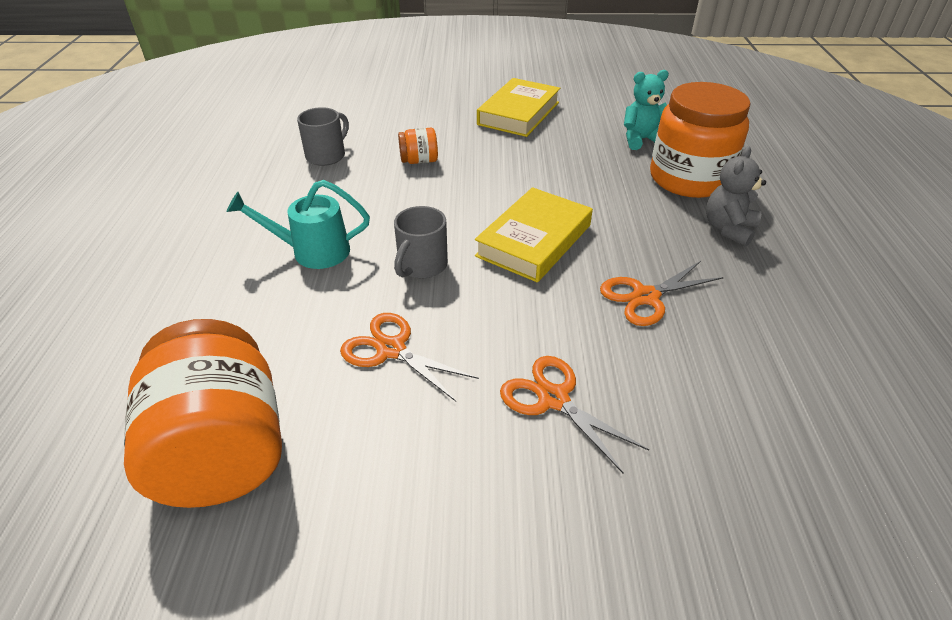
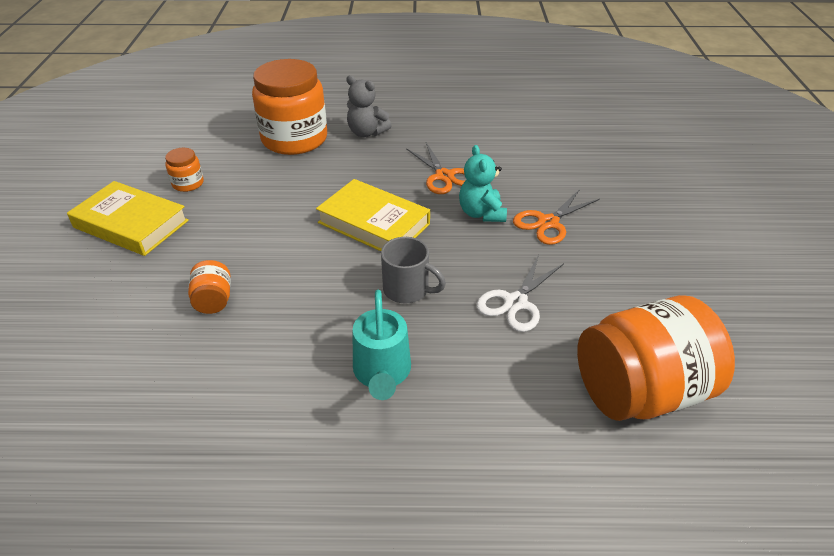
camera: 90 degrees left, 0 degrees up
grey mug [297,107,349,166] -> none
orange scissors [340,313,479,402] -> white scissors [476,255,564,332]
turquoise teddy bear [624,70,669,150] -> turquoise teddy bear moved to [459,145,507,222]
none -> orange jar [165,148,204,192]

